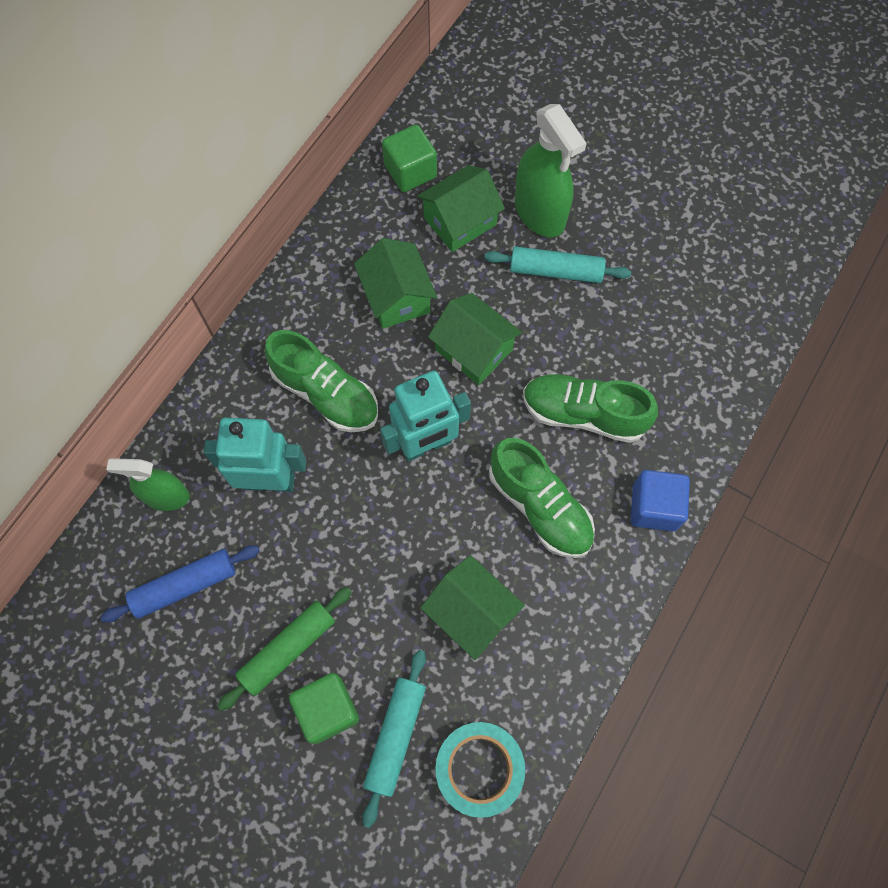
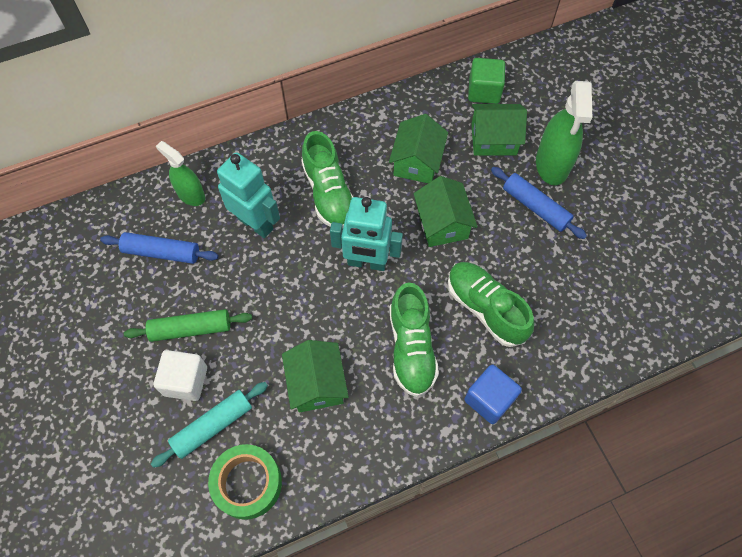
camera: 35 degrees right, 5 degrees down
green cube [289,673,359,744] -> white cube [154,350,207,401]
turquoise tape [435,722,525,818] -> green tape [208,444,282,520]
turquoise rolling pin [484,246,631,283] -> blue rolling pin [491,167,587,239]

